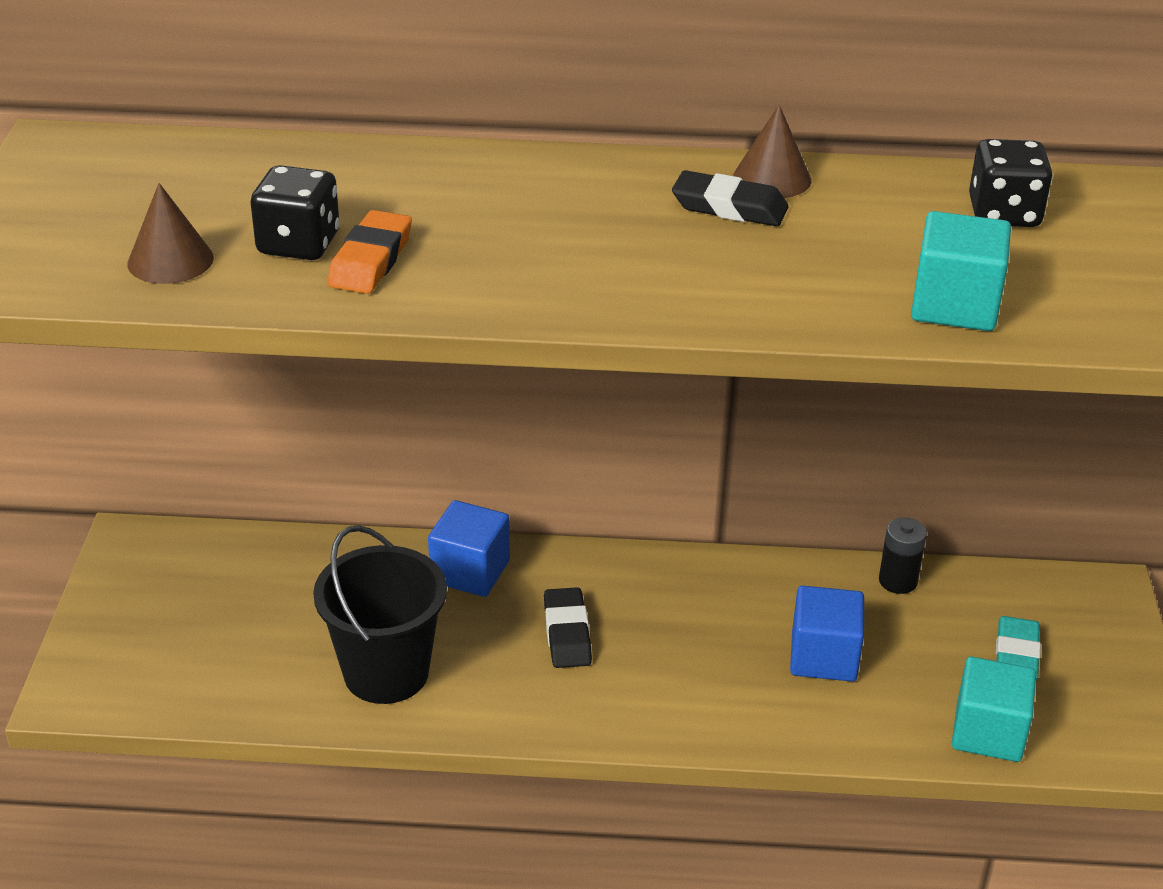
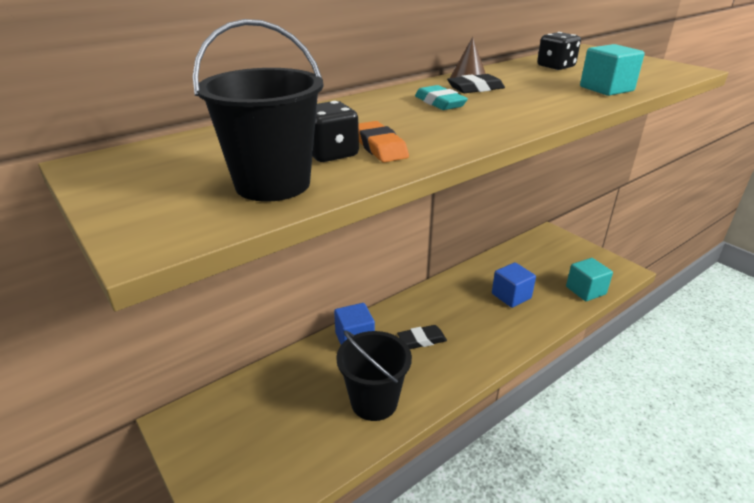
camera: 40 degrees left, 5 degrees down
brown cone [127,183,214,284] -> black bucket [193,19,324,202]
black eraser [544,587,592,668] -> black eraser turned 60 degrees counterclockwise [397,325,447,349]
black battery [879,517,927,594] -> none
turquoise eraser [996,616,1041,681] -> turquoise eraser moved to [415,85,468,110]

